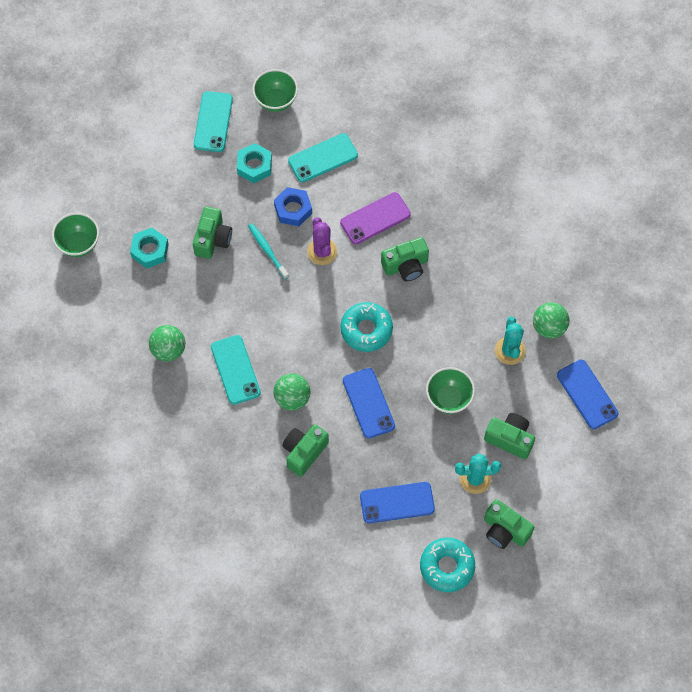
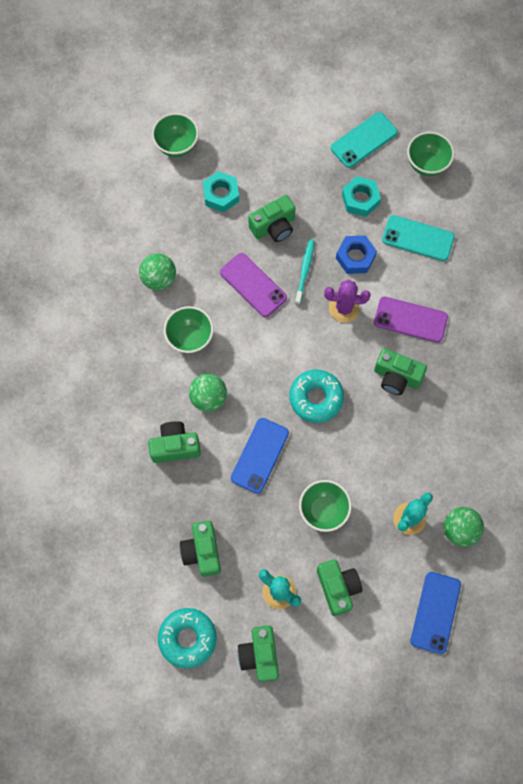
camera: 45 degrees right, 5 degrees up
turquoise phone [211,335,261,405] -> green bowl [164,306,214,354]
purple cactus [307,217,337,265] -> purple cactus turned 60 degrees clockwise [324,280,370,323]
blue phone [360,482,435,523] -> green camera [180,521,221,577]
none -> purple phone [220,253,287,317]

